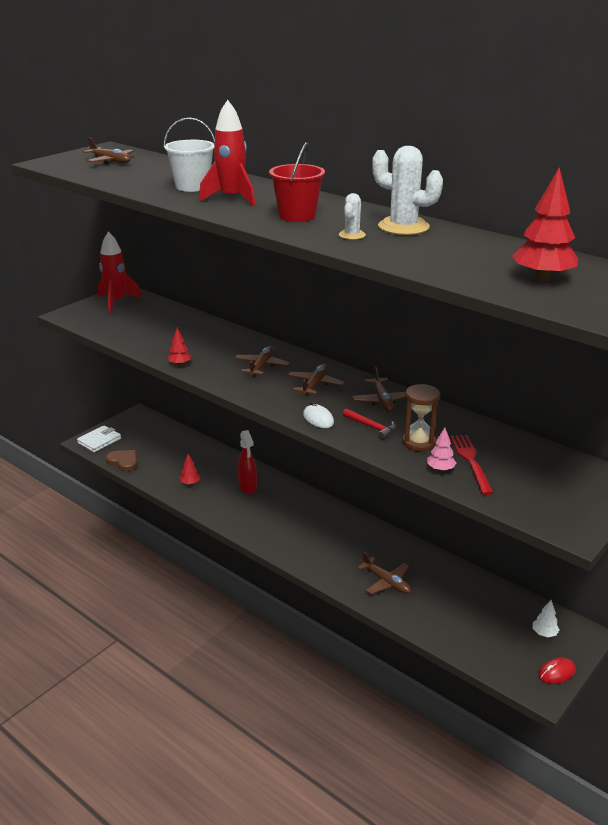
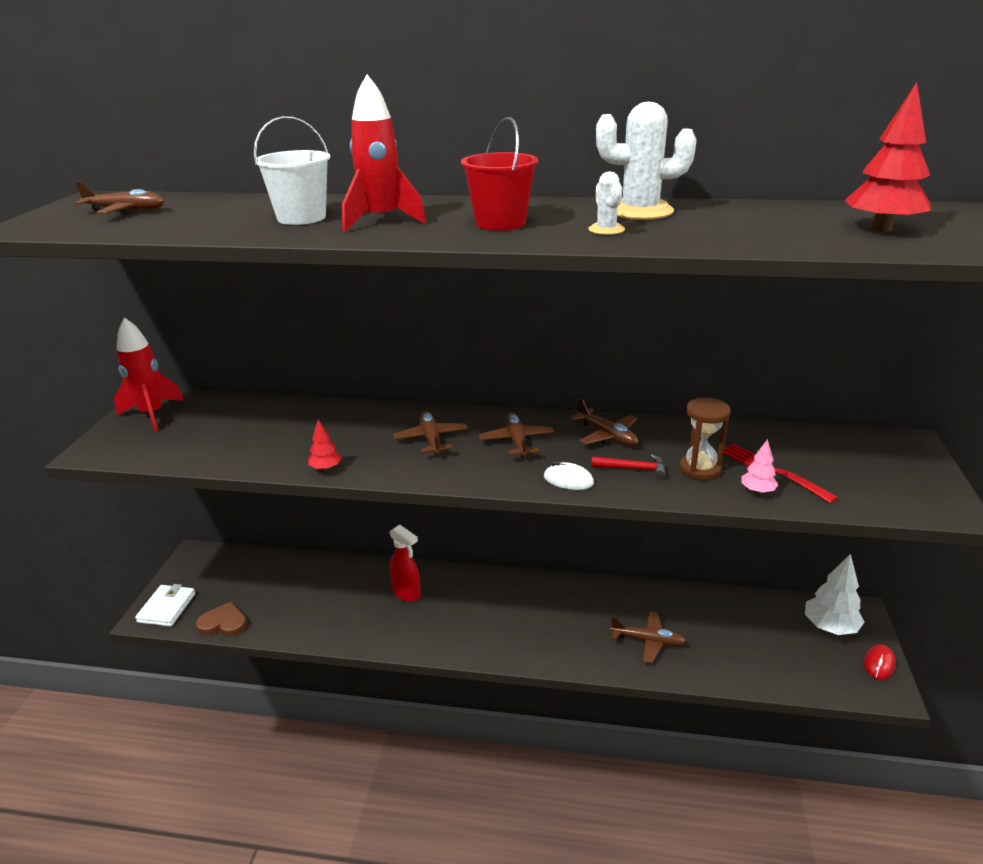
camera: 30 degrees left, 0 degrees up
red tree [179,454,200,485] -> none
white tree [533,600,559,637] -> white tree [805,554,864,635], size x1.91

